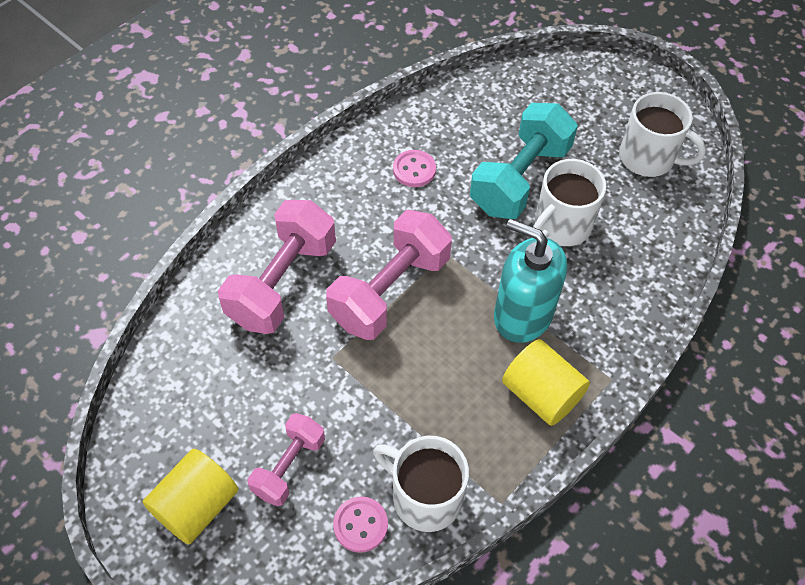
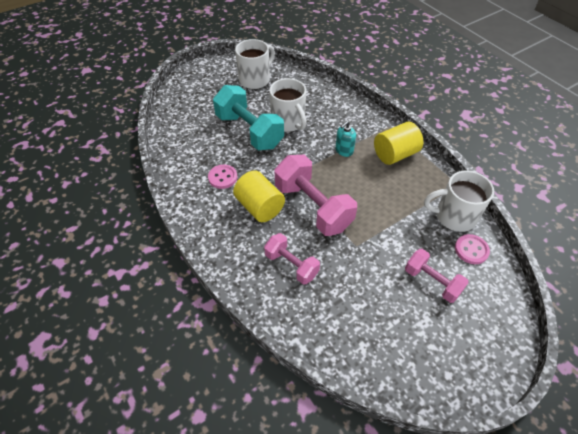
camera: 75 degrees left, 5 degrees down
yellow cylinder [143,449,238,544] -> yellow cylinder moved to [233,170,285,222]
pink dumbbell [218,200,336,334] -> pink dumbbell [264,233,320,285], size x0.58
white mug [373,436,469,532] -> white mug turned 45 degrees clockwise [424,170,494,232]
turquoise soap dispenser [494,219,567,343] -> turquoise soap dispenser [335,121,356,157], size x0.48

